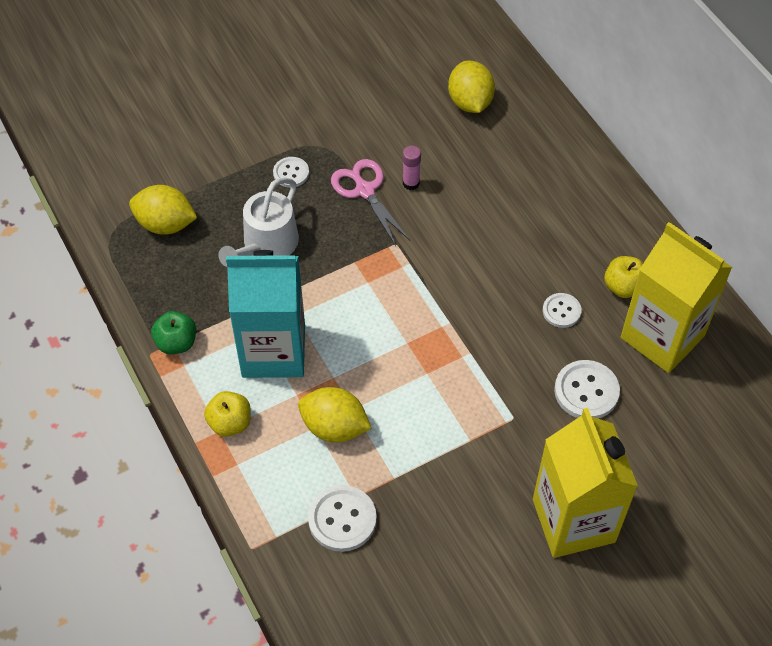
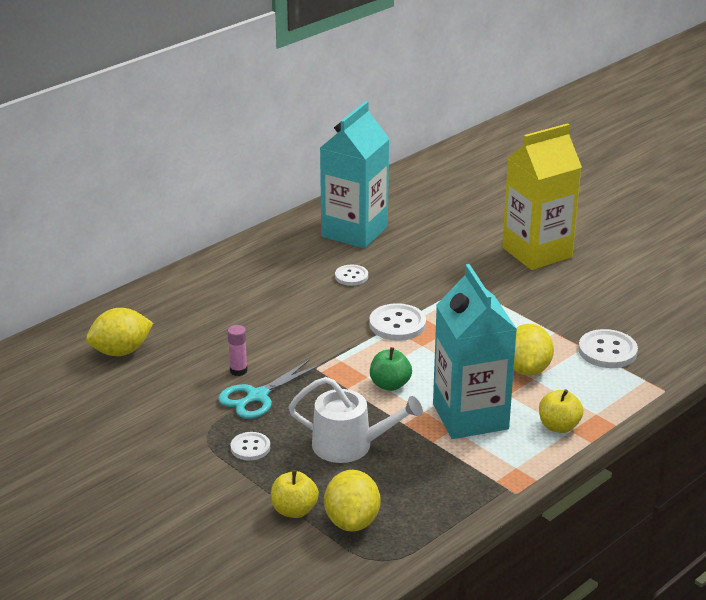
camera: 105 degrees left, 25 degrees down
green apple [151,311,196,354] -> green apple moved to [370,347,412,391]
pink scissors [331,159,410,246] -> turquoise scissors [218,359,321,419]
white button [554,360,620,419] -> white button moved to [369,303,426,341]
yellow apple [604,256,643,298] -> yellow apple moved to [271,470,319,518]
yellow carton [621,222,733,373] -> turquoise carton [320,101,390,249]

